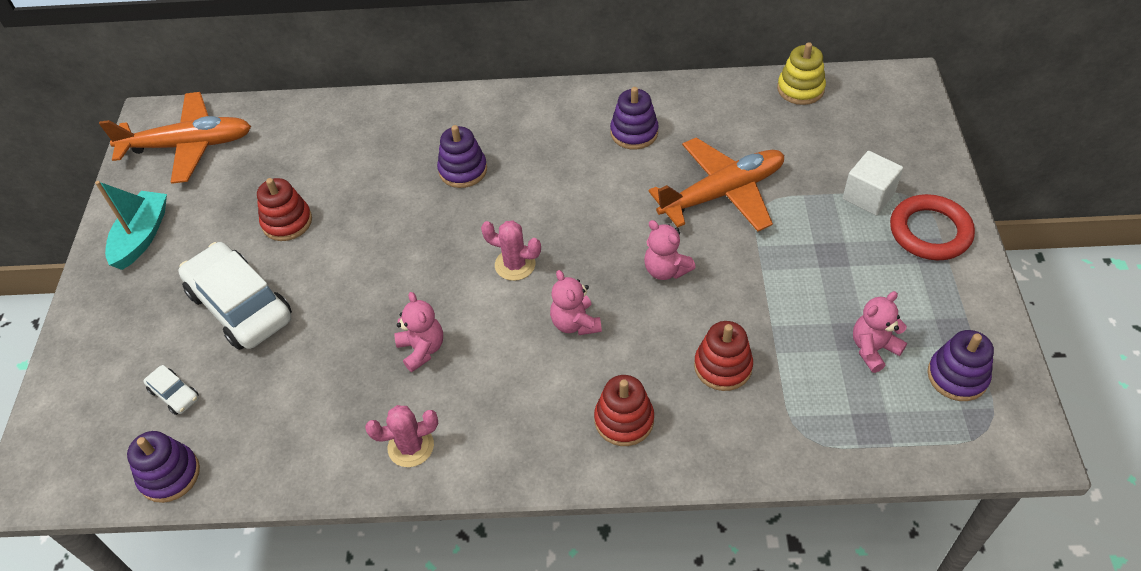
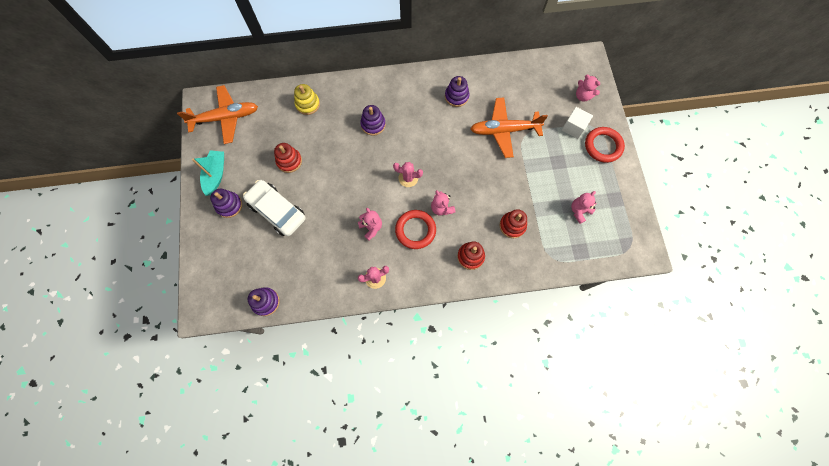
camera: 10 degrees left, 20 degrees up
white car [144,365,199,415] -> none
pink teddy bear [644,220,696,280] -> pink teddy bear moved to [576,75,600,102]
orange plane [649,137,784,232] -> orange plane turned 150 degrees counterclockwise [470,98,548,158]
yellow stacking toy [777,42,826,105] -> yellow stacking toy moved to [294,84,320,115]
purple stacking toy [927,330,994,401] -> purple stacking toy moved to [210,188,242,218]
none -> red ring [395,210,436,249]

